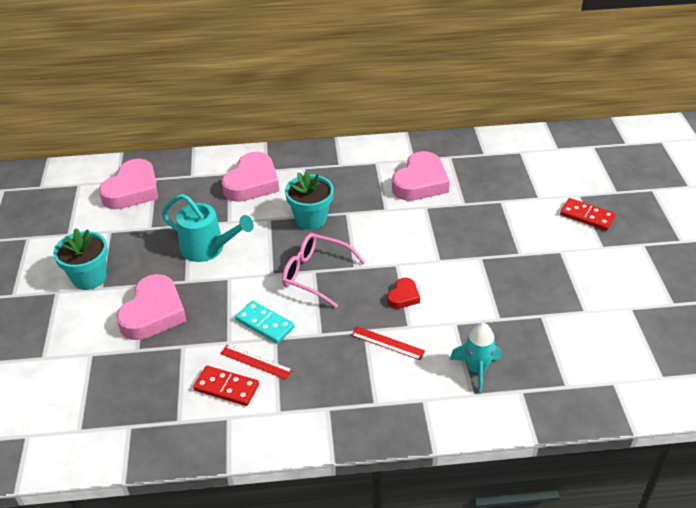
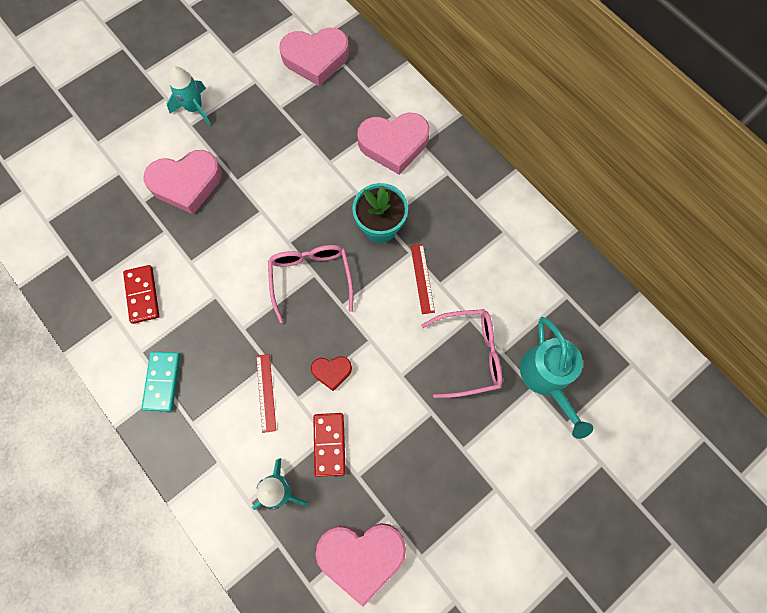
camera: 55 degrees right, 30 degrees up
turquoise flower pot [53,228,108,290] -> turquoise rocket [167,67,211,125]
turquoise watering can [162,194,254,262] -> turquoise watering can moved to [520,317,593,439]
red ruler [220,344,293,380] -> red ruler moved to [411,244,435,314]
turquoise domino [235,301,294,344] -> turquoise domino moved to [142,352,180,412]
pink heart [392,151,450,201] -> pink heart moved to [315,523,406,607]
red domino [560,198,616,231] -> red domino moved to [313,413,346,477]
none -> pink glasses [421,309,502,398]

